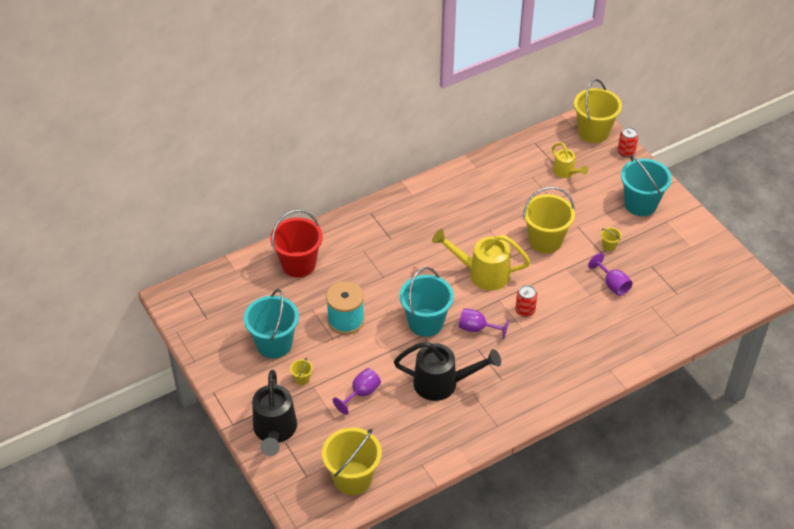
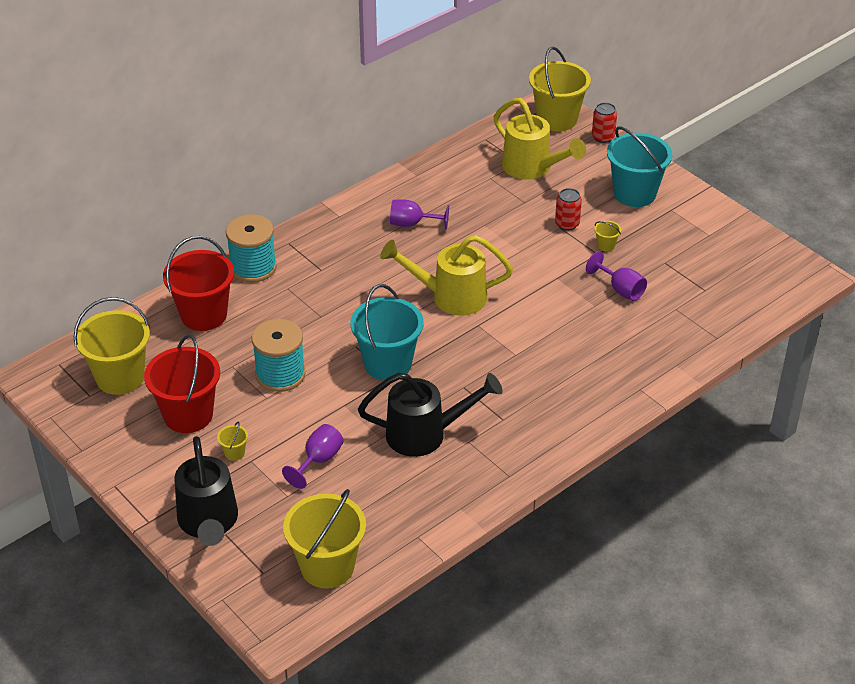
camera: 10 degrees left, 5 degrees down
turquoise bucket [244,289,299,358] -> red bucket [144,334,220,433]
purple goblet [459,308,509,339] -> purple goblet moved to [390,199,449,230]
red can [515,285,537,317] -> red can moved to [555,188,582,231]
yellow bucket [523,187,575,253] -> yellow bucket moved to [74,297,150,395]
yellow watering can [552,143,588,178] -> yellow watering can [494,98,586,180], size x1.73
none -> turquoise spool [226,214,277,283]

